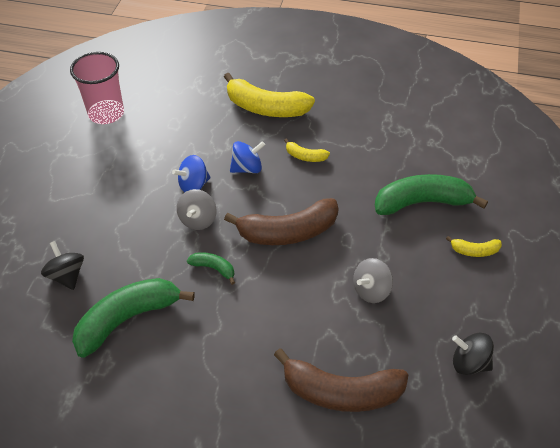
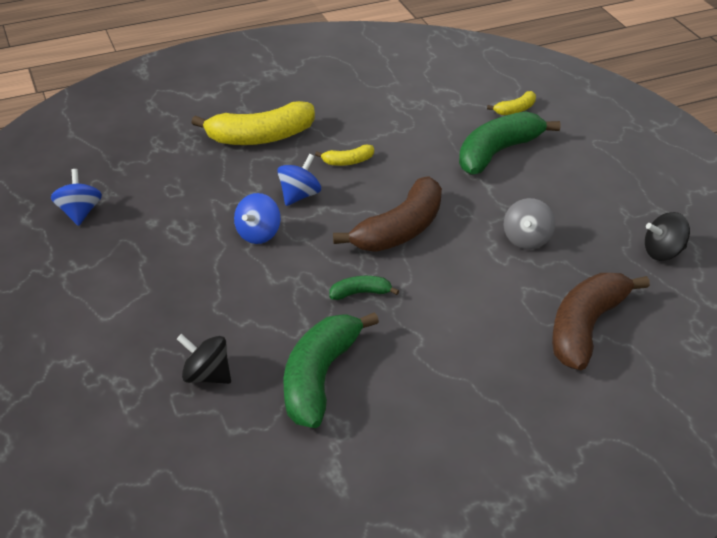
camera: 35 degrees left, 10 degrees down
pink cup [70,52,124,124] -> blue spinning top [51,169,102,226]
grey spinning top [177,189,217,230] -> none
brown banana [274,348,408,412] -> brown banana turned 150 degrees clockwise [552,273,650,370]
yellow banana [446,236,502,257] -> yellow banana moved to [487,91,536,115]

